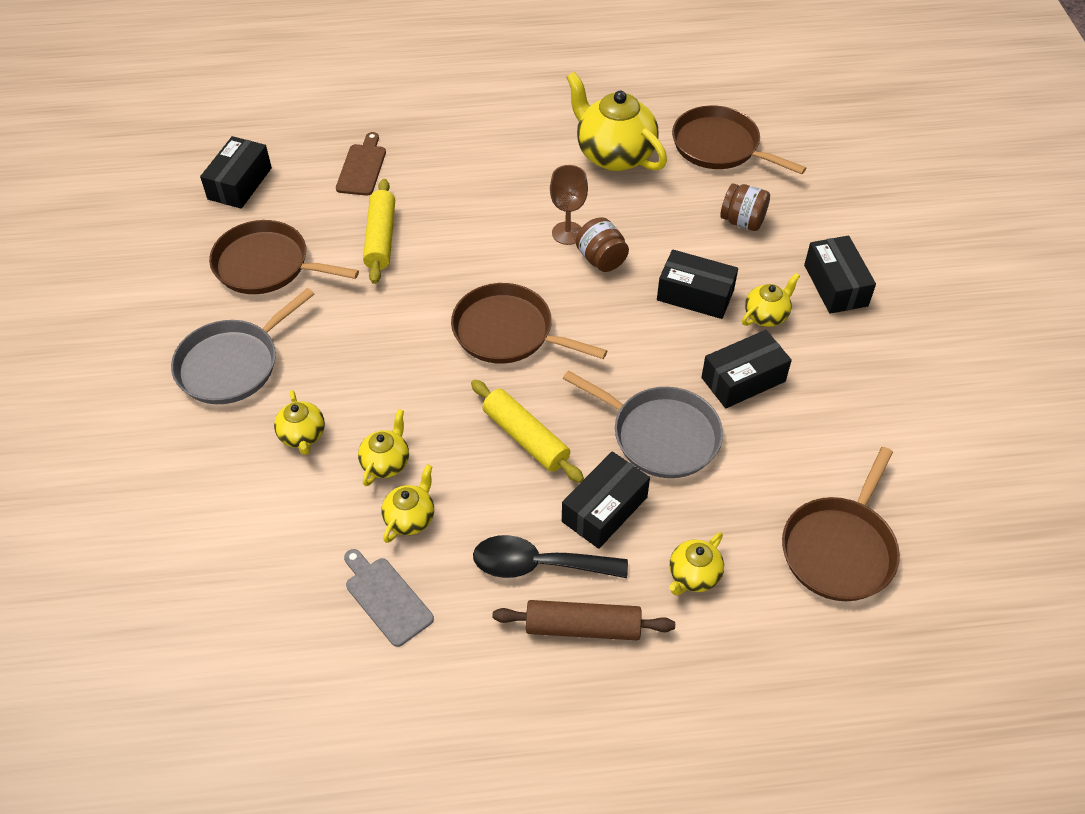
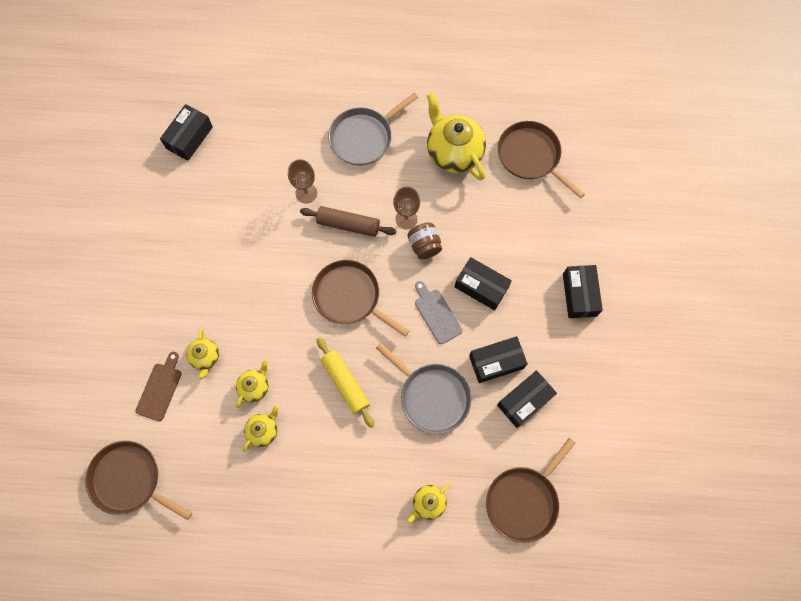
camera: 10 degrees right, 20 degrees up
grey pan [171,288,314,404] -> grey pan moved to [328,93,418,166]
brown pan [209,220,359,294] -> brown pan moved to [86,441,192,520]
brown cutting board [336,132,386,196] -> brown cutting board moved to [136,352,181,421]
grey cutting board [344,549,434,647] -> grey cutting board moved to [415,281,463,344]
yellow rolling pin [363,179,395,284] -> none
black spoon [473,535,628,578] -> none
brown rolling pin [492,600,675,640] -> brown rolling pin moved to [300,206,396,237]
black box [562,451,650,549] -> black box moved to [497,370,557,428]
brown jar [720,183,770,231] -> none
yellow teapot [742,273,800,327] -> none
none -> brown goblet [288,159,317,203]

